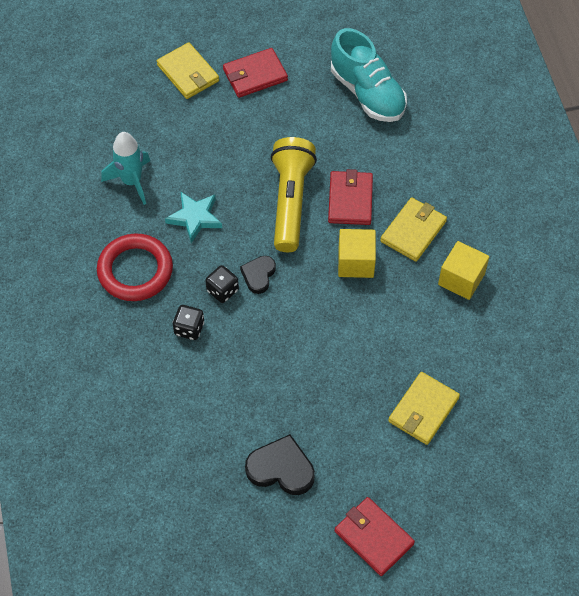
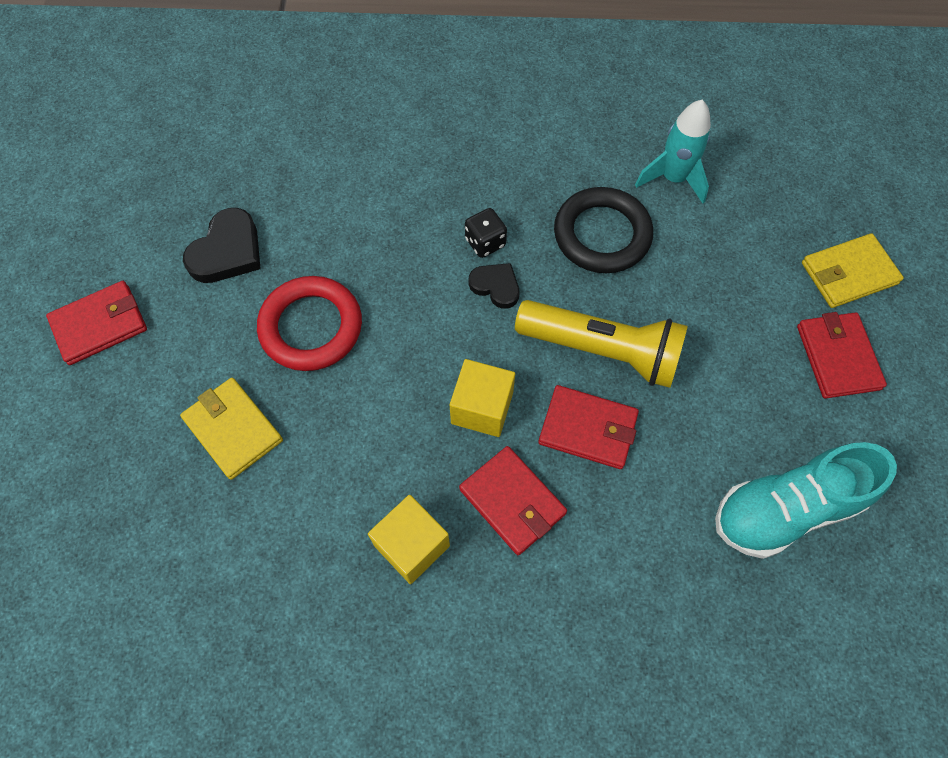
camera: 105 degrees right, 5 degrees up
red ring [97,233,173,301] -> red ring moved to [257,276,362,371]
turquoise star [165,191,222,243] -> black ring [554,187,653,273]
black dice [173,305,204,340] -> none
yellow wallet [380,197,447,262] -> red wallet [459,446,567,555]

